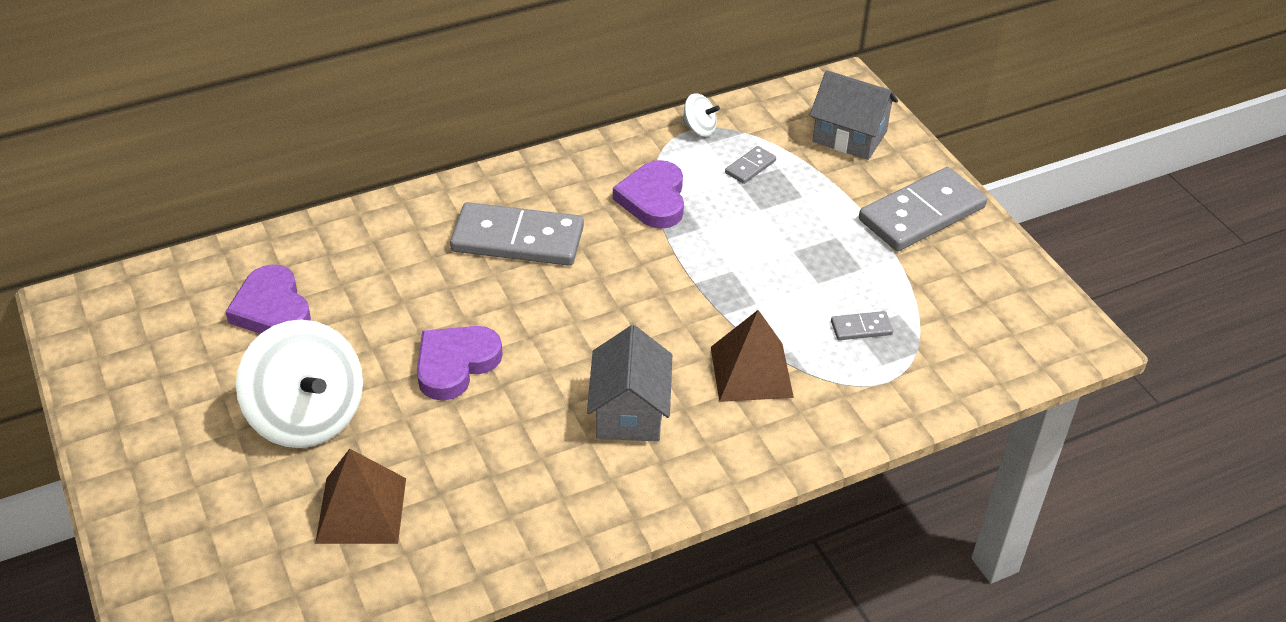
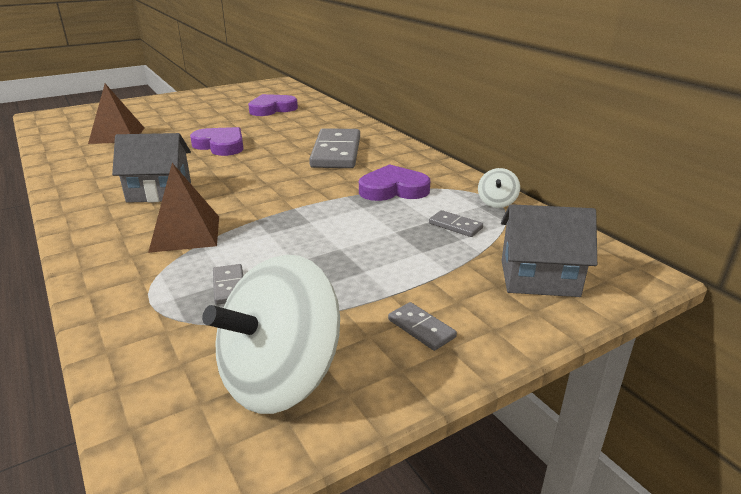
camera: 85 degrees right, 15 degrees down
white spinning top [236,320,363,448] -> white spinning top moved to [202,255,340,414]
grey house [810,70,898,160] -> grey house turned 75 degrees clockwise [501,204,597,297]
grey domino [859,167,987,251] -> grey domino [388,302,457,351], size x0.44

